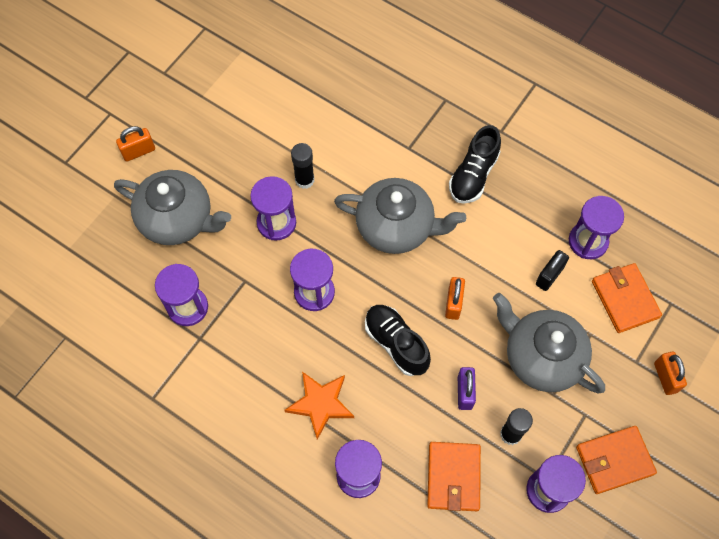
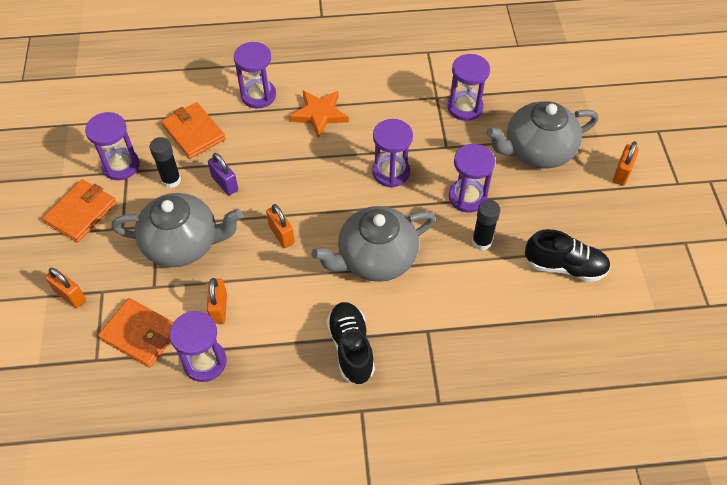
camera: 140 degrees right, 10 degrees down
black shoe [365,305,431,376] -> black shoe moved to [525,229,611,282]
black padlock [536,250,569,291] -> orange padlock [207,278,227,324]

